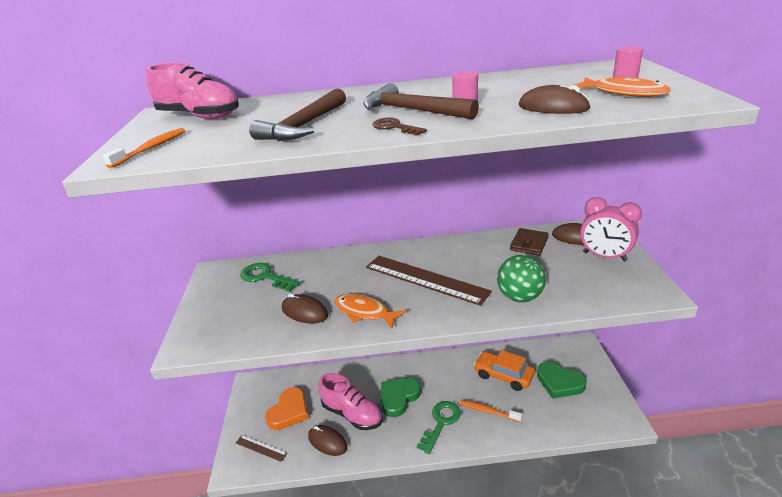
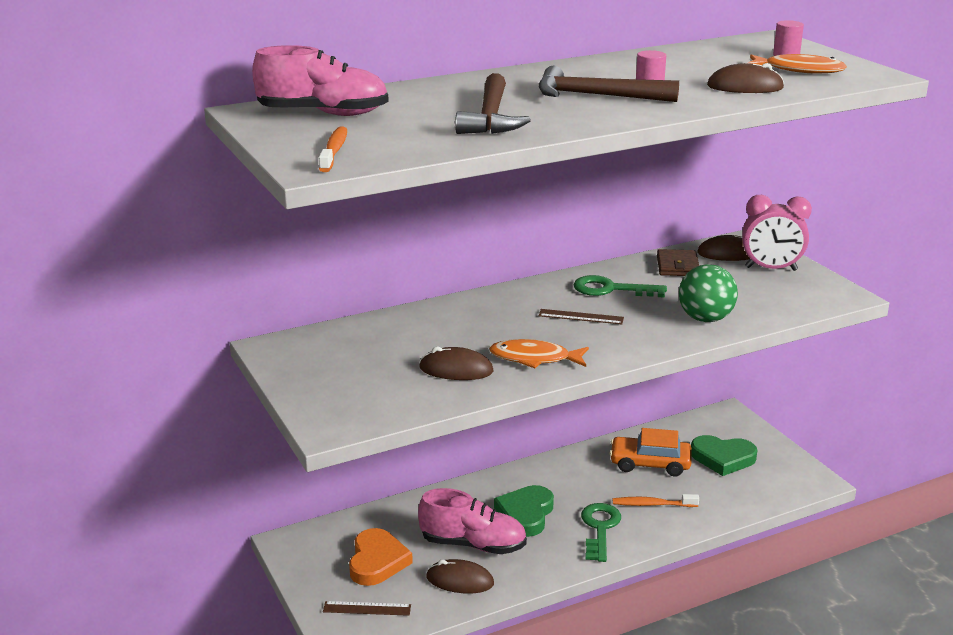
camera: 25 degrees left, 5 degrees down
green key [240,263,300,292] -> green key moved to [573,275,667,298]
brown ruler [366,256,492,306] -> brown ruler [538,309,624,325], size x0.48
brown key [372,117,427,136] -> none

